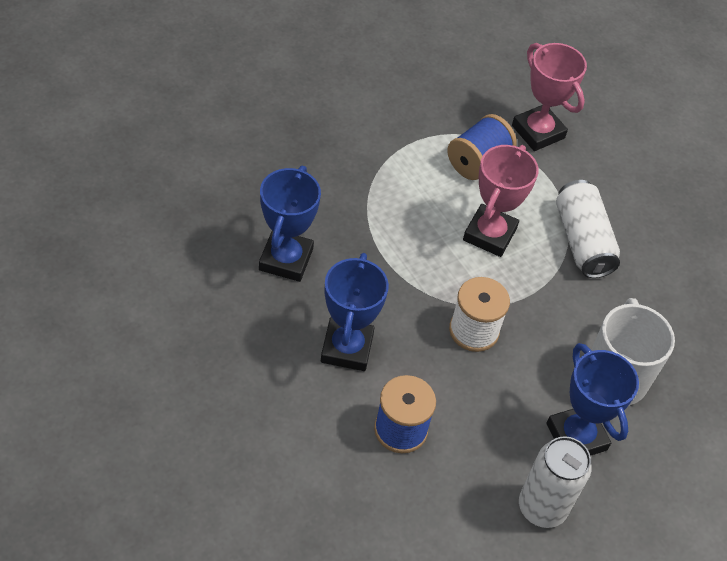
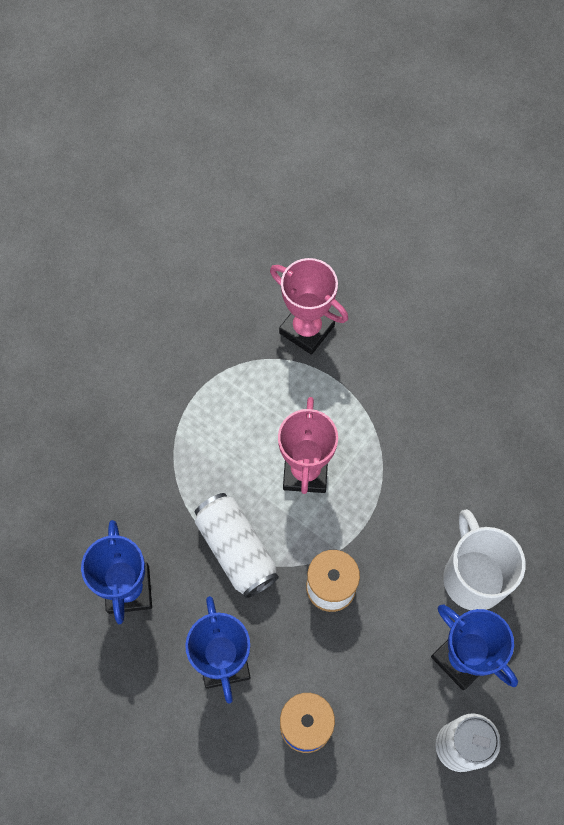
camera: 15 degrees left, 15 degrees up
blue spool [447,114,517,180] -> none
white can [556,180,620,278] -> white can moved to [195,493,279,598]

